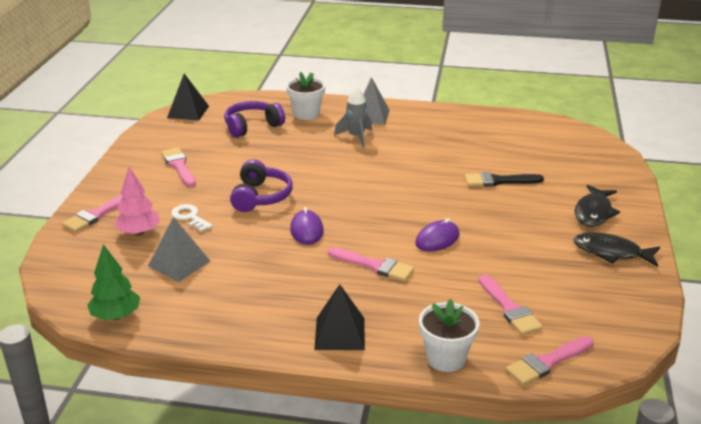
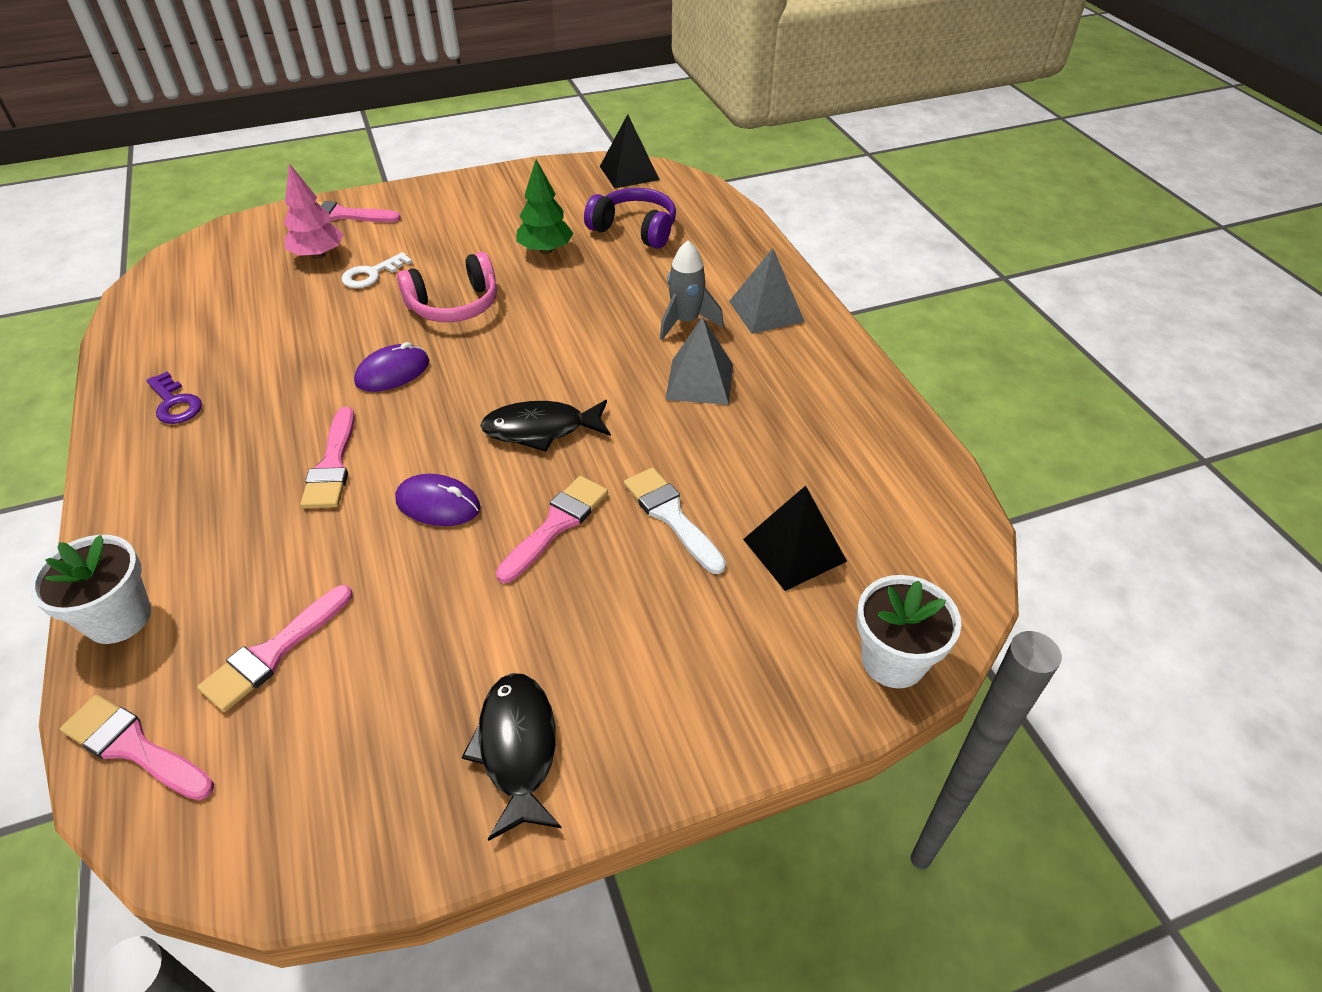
camera: 60 degrees right, 15 degrees up
green tree [87,244,140,320] -> green tree moved to [516,159,574,254]
grey pyramid [148,217,210,282] -> grey pyramid moved to [665,317,733,405]
pink brush [161,147,196,187] -> pink brush moved to [496,476,608,583]
white key [171,204,213,232] -> white key turned 150 degrees counterclockwise [342,252,412,288]
purple headphones [230,160,293,212] -> pink headphones [397,252,497,322]
white flower pot [286,72,325,120] -> white flower pot moved to [857,575,961,688]
black pyramid [315,284,365,350] -> black pyramid moved to [743,486,847,591]
black brush [465,172,544,187] -> white brush [624,467,726,574]
black fish [575,185,620,227] -> black fish moved to [480,400,611,451]
none -> purple key [146,372,202,424]

